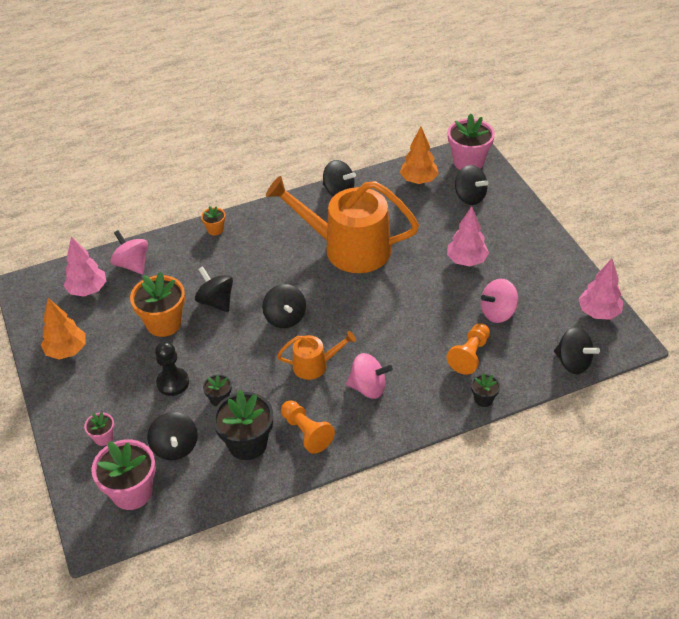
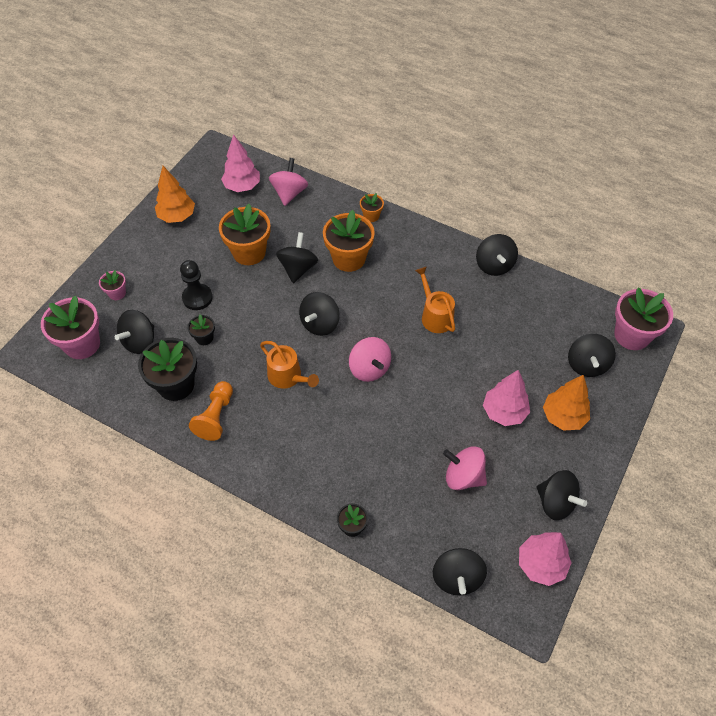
camera: 50 degrees right, 10 degrees up
orange watering can [266,176,419,273] -> orange watering can [415,267,455,333], size x0.47
pink spinning top [346,353,393,399] -> pink spinning top moved to [349,337,391,382]
orange tree [400,127,439,184] -> orange tree moved to [543,375,590,431]
orange pawn [447,323,490,375] -> none
none -> orange flower pot [323,210,375,272]
none -> black spinning top [537,470,587,520]

